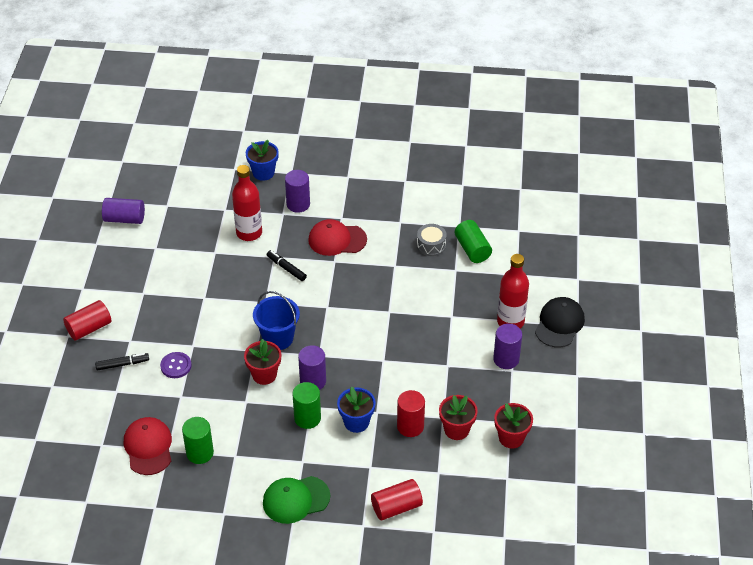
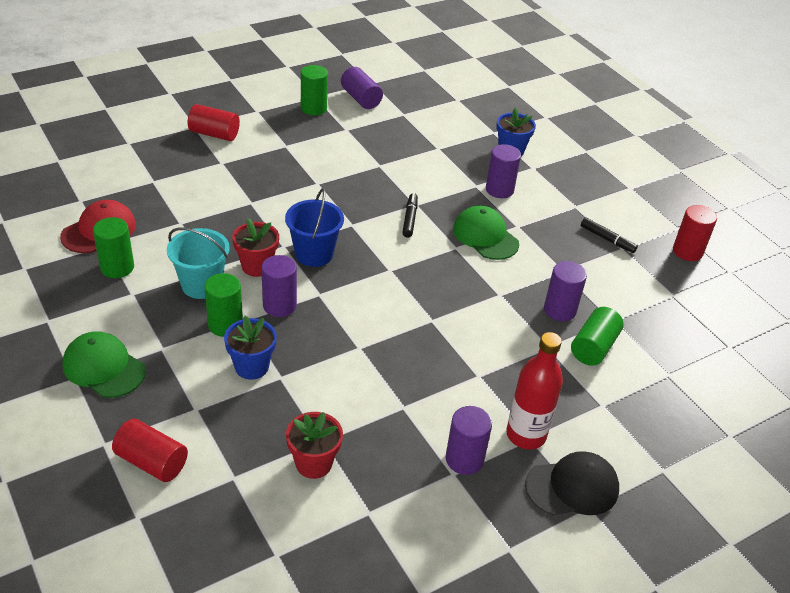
camera: 50 degrees right, 5 degrees down
black marker [95,353,149,371] -> black marker moved to [581,218,638,253]
purple button [160,352,192,378] -> none
red bottle [232,165,262,241] -> none
red cap [308,219,367,256] -> green cap [453,205,519,260]
red cylinder [397,390,425,437] -> red cylinder moved to [673,205,717,261]
grey drum [417,224,447,256] -> purple cylinder [544,261,587,321]
red flower pot [494,403,533,449] -> none
none -> turquoise bucket [167,227,230,299]
none -> green cylinder [301,65,328,115]

